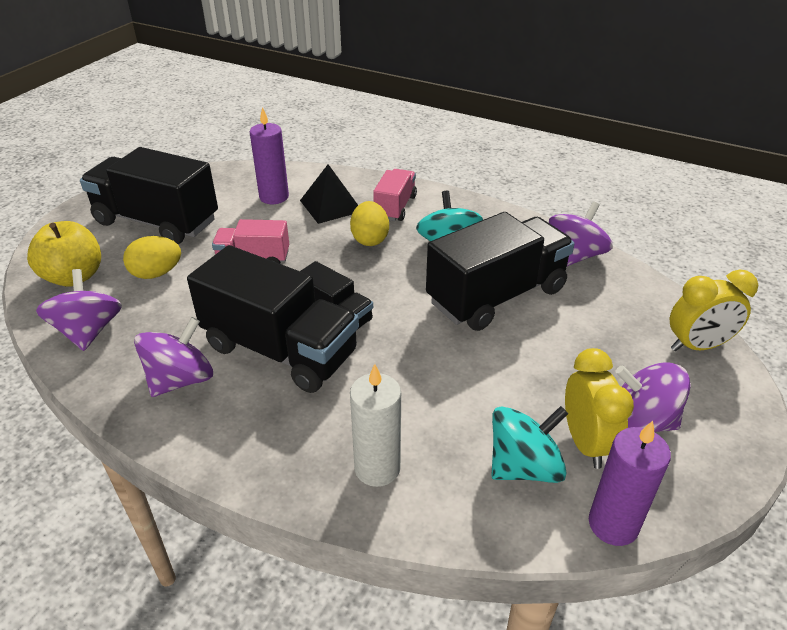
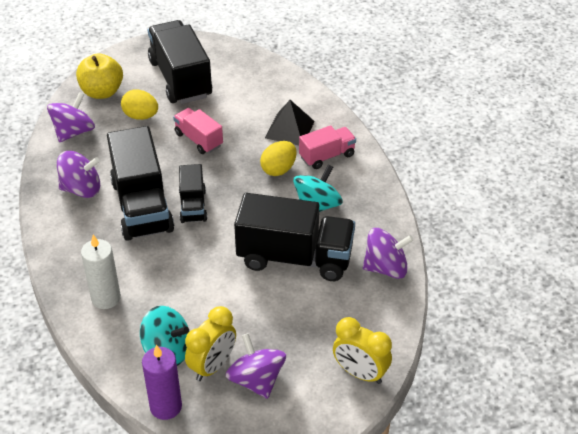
camera: 45 degrees right, 5 degrees up
purple candle [250,107,289,204] -> none

